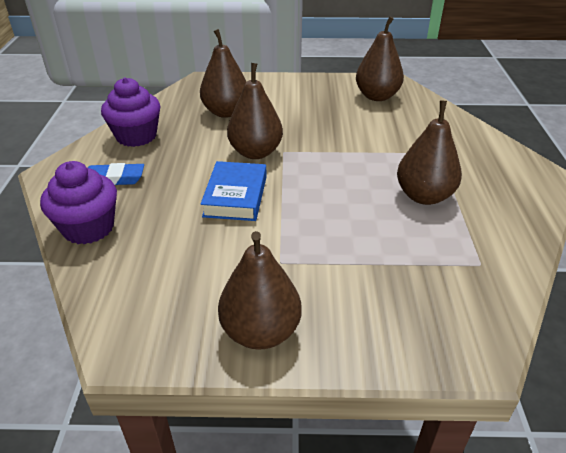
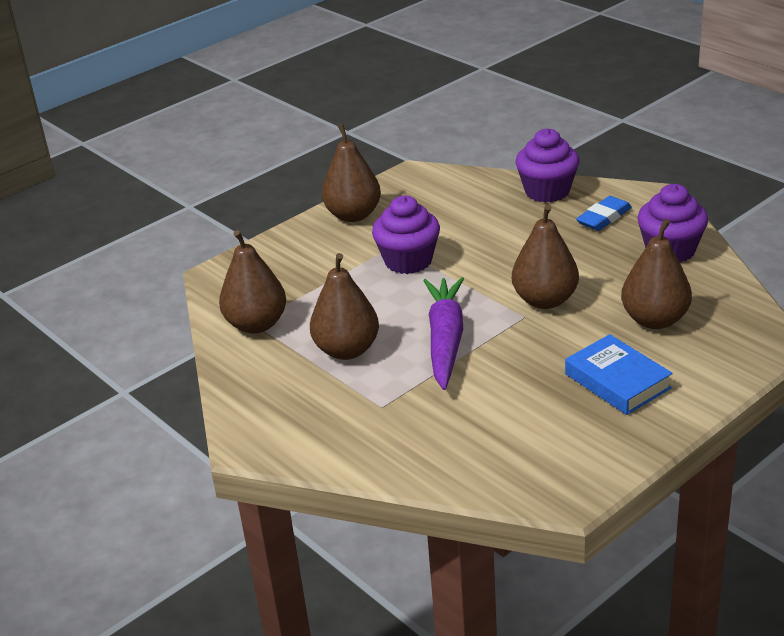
camera: 140 degrees right, 5 degrees down
blue book [201,161,267,221] -> blue book moved to [565,334,673,415]
brown pear [356,16,404,101] -> brown pear moved to [219,230,286,333]
none -> purple cupcake [372,196,440,274]
none -> purple carrot [423,277,464,390]

